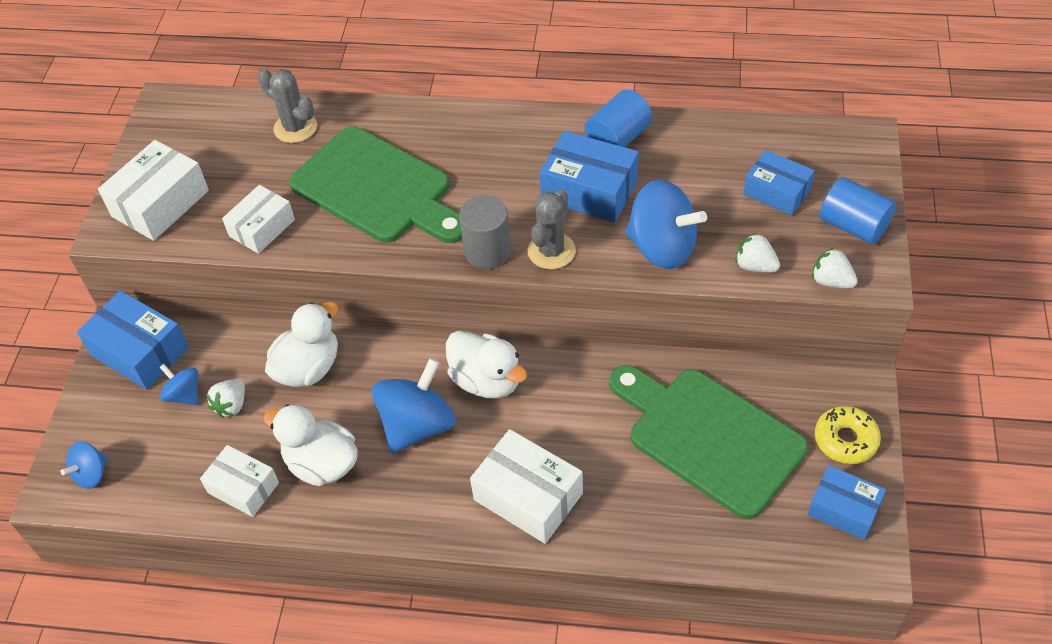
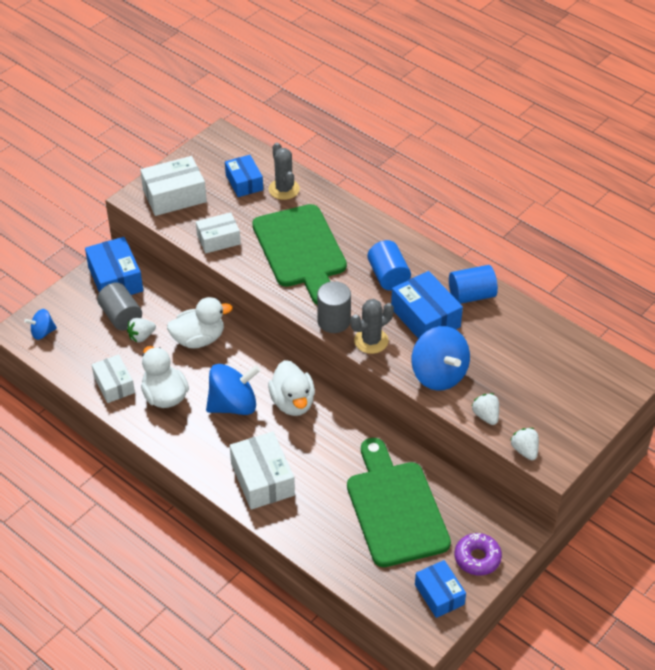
camera: 30 degrees right, 5 degrees down
blue spinning top [159,364,199,405] -> grey cylinder [97,282,142,331]
blue box [744,150,815,215] -> blue box moved to [225,155,263,197]
yellow donut [815,406,881,464] -> purple donut [454,533,502,576]
blue cylinder [820,177,896,245] -> blue cylinder moved to [367,240,411,291]

